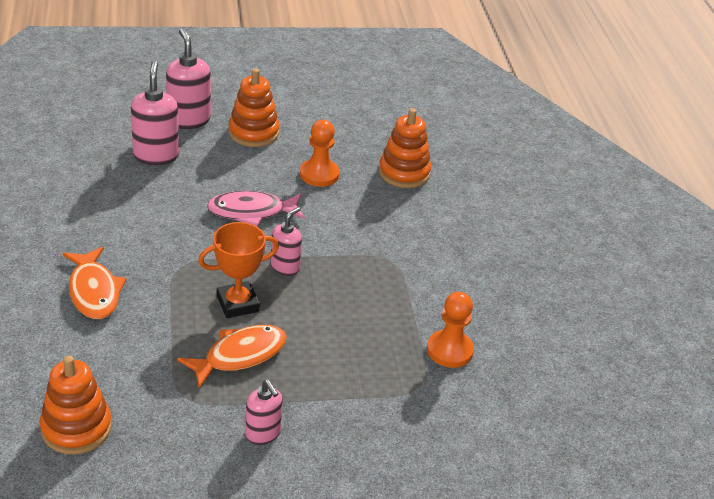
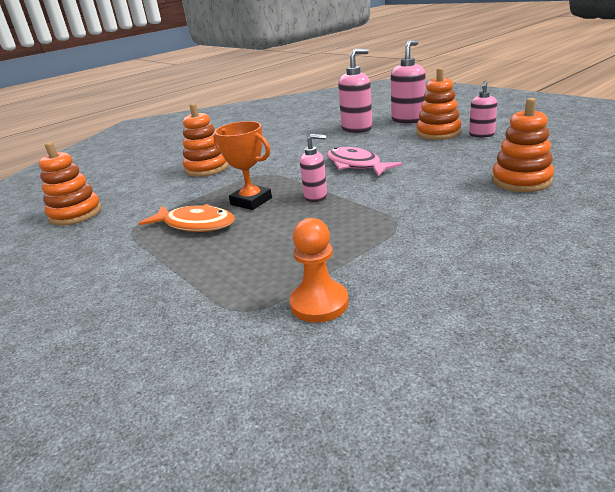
camera: 65 degrees right, 10 degrees down
orange fish [63,247,127,319] -> orange stacking toy [183,103,229,177]
pink soap dispenser [245,380,283,445] -> pink soap dispenser moved to [469,81,497,138]
orange pawn [300,120,339,187] -> none

